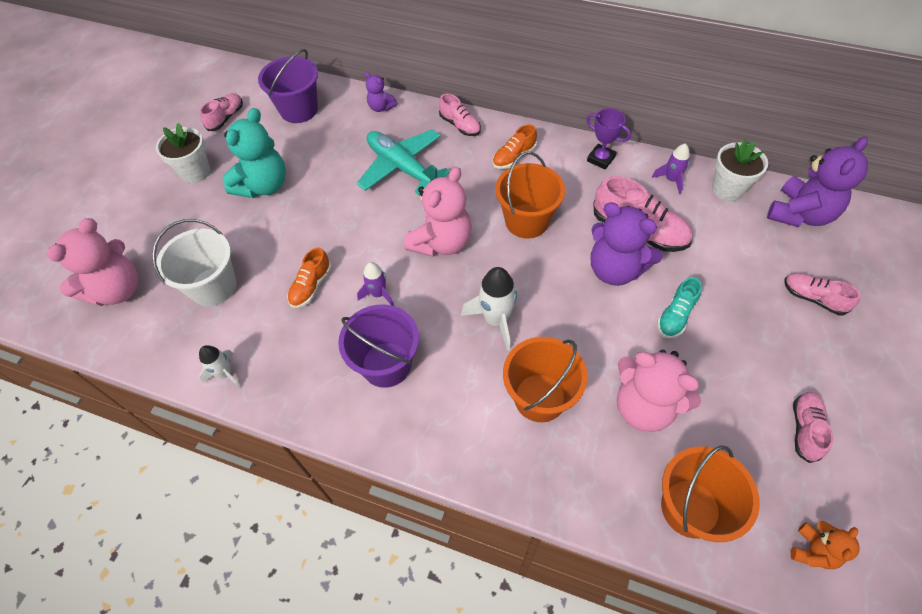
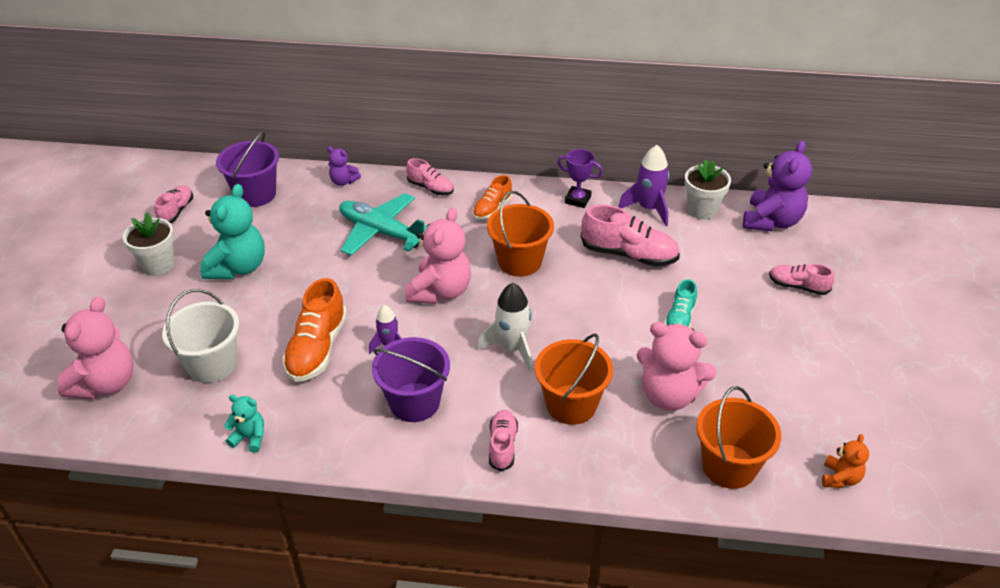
camera: 15 degrees left, 15 degrees down
white rocket [199,345,241,388] -> turquoise teddy bear [224,395,264,453]
orange shoe [287,248,332,308] -> orange shoe [282,278,347,382], size x1.69
purple teddy bear [591,202,663,286] -> none
purple rocket [652,144,690,194] -> purple rocket [619,145,670,226], size x1.62
pink shoe [793,392,833,463] -> pink shoe moved to [489,410,518,471]

